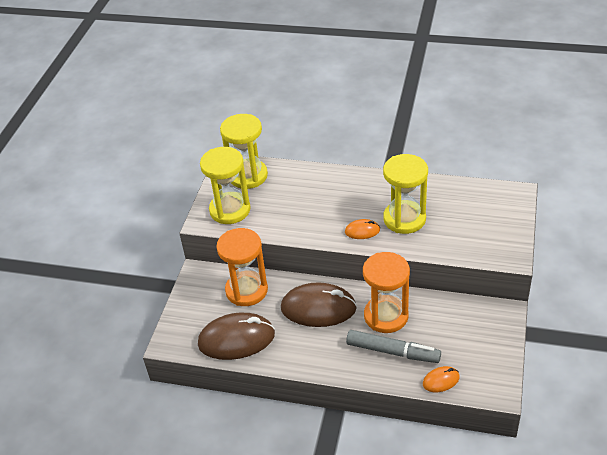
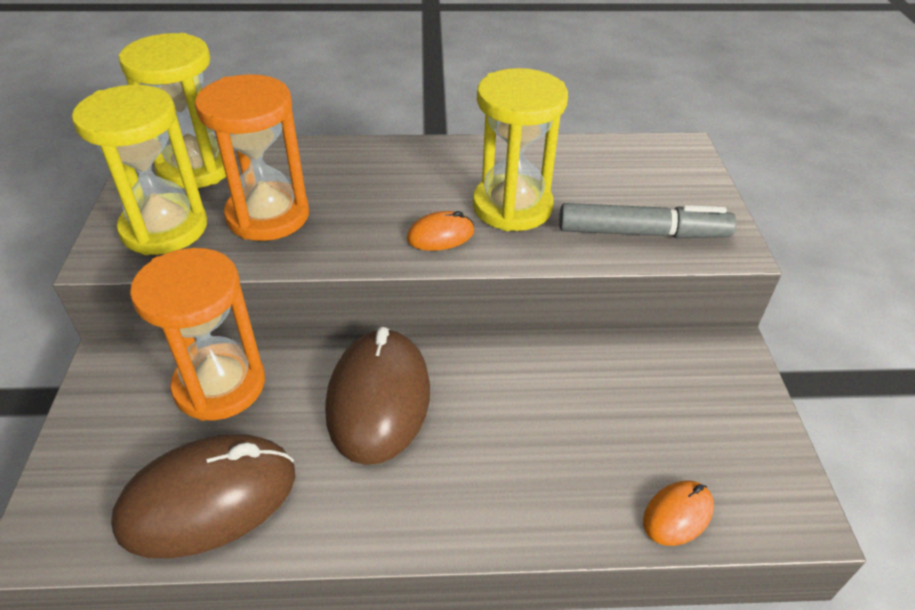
camera: 20 degrees left, 0 degrees up
brown mouse [281,282,357,327] -> brown mouse turned 75 degrees counterclockwise [325,327,430,465]
grey marker [346,330,441,363] -> grey marker moved to [559,203,737,239]
orange hourglass [363,252,410,333] -> orange hourglass moved to [195,74,309,241]

